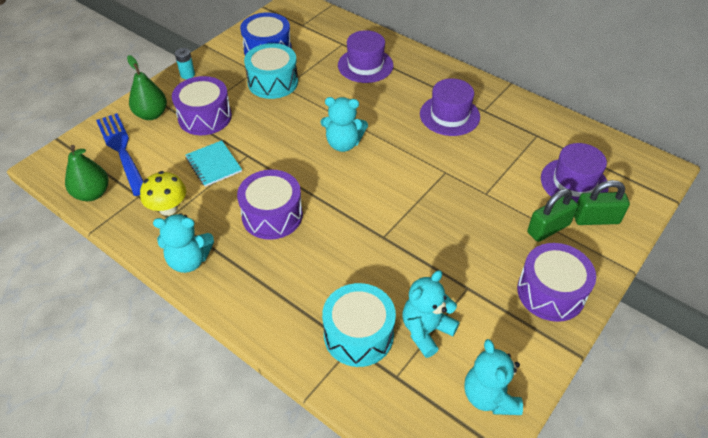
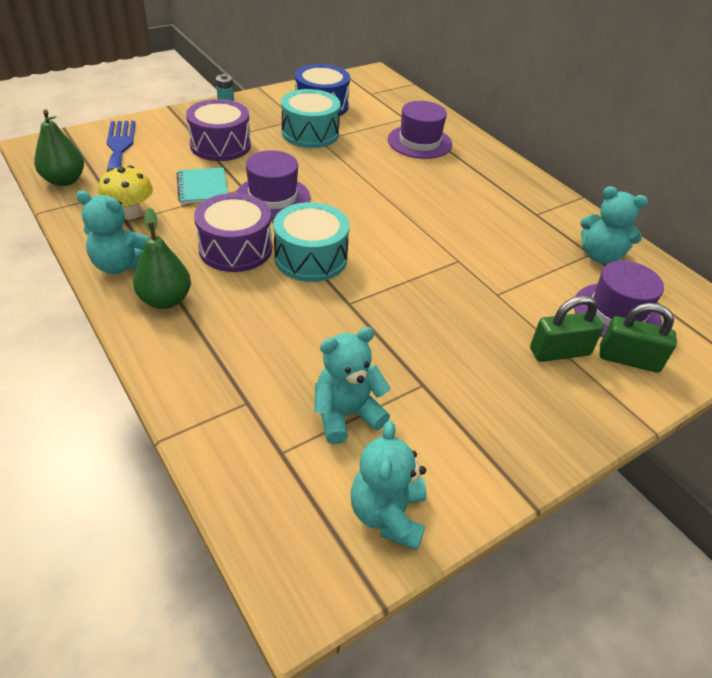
camera: 15 degrees right, 5 degrees down
green pear [127,55,167,120] -> green pear moved to [133,208,191,309]
turquoise teddy bear [320,97,368,152] -> turquoise teddy bear moved to [580,186,648,264]
turquoise drum [322,283,396,367] -> turquoise drum moved to [273,202,350,282]
purple hat [420,78,480,136] -> purple hat moved to [236,150,310,219]
purple drum [517,243,596,322] -> none

